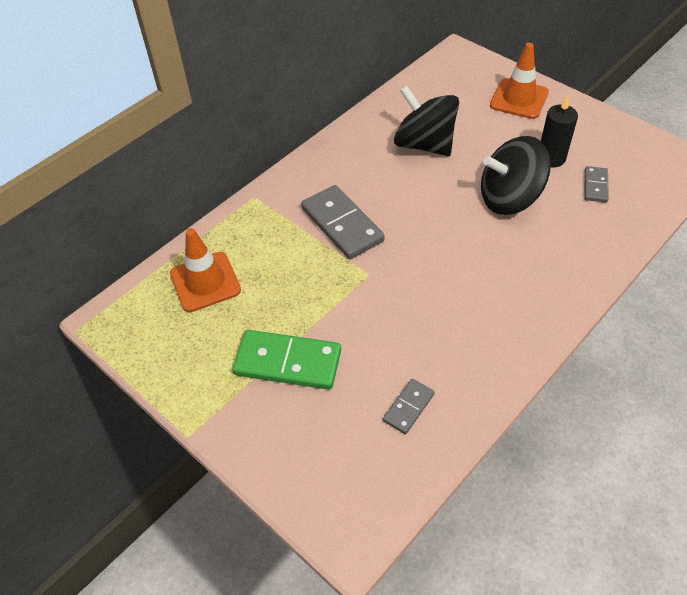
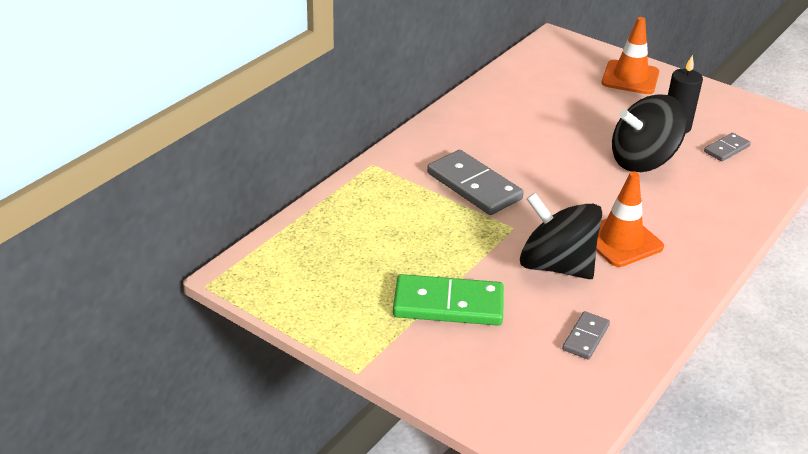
camera: 10 degrees left, 15 degrees down
orange traffic cone [170,228,241,312] -> orange traffic cone moved to [596,171,664,267]
black spinning top [394,86,459,156] -> black spinning top moved to [520,193,602,279]
grey domino [585,166,609,203] -> grey domino turned 45 degrees clockwise [704,133,751,161]

